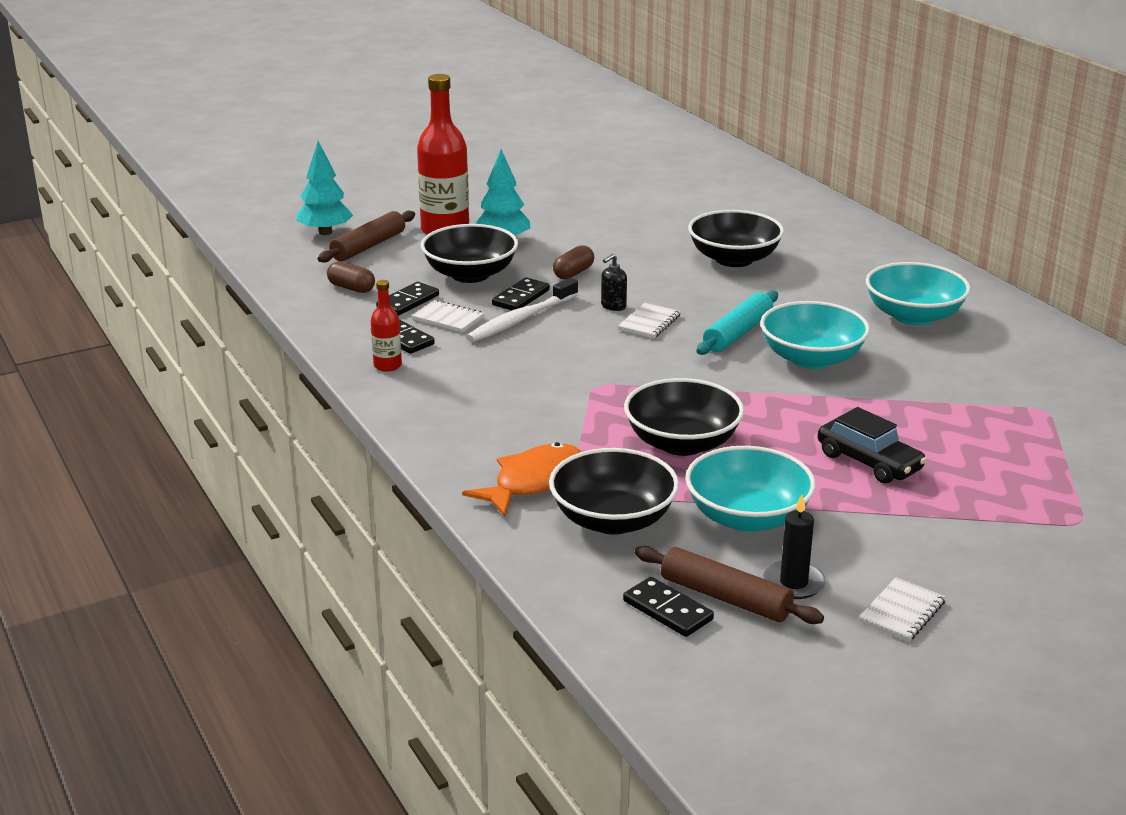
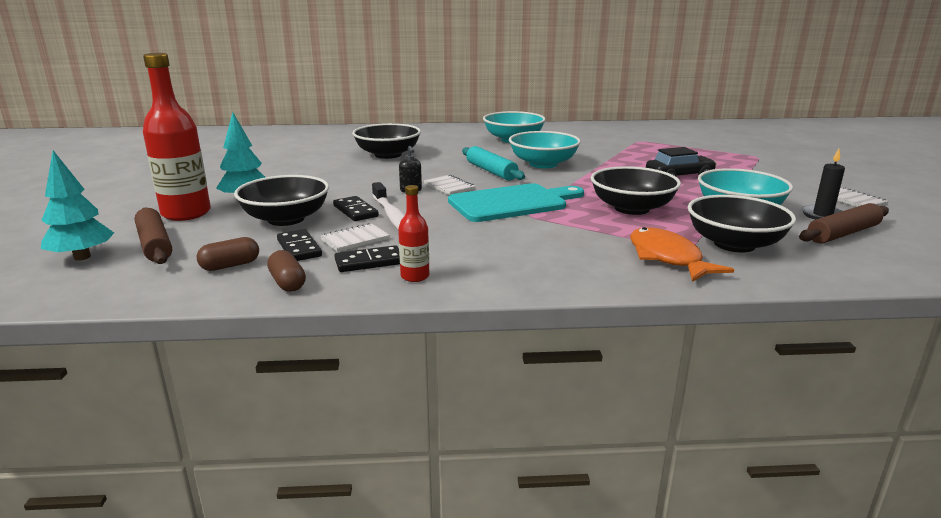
camera: 65 degrees left, 5 degrees down
brown capsule [553,245,594,280] -> brown capsule moved to [267,250,306,292]
black domino [623,577,714,637] -> none
none -> turquoise cutting board [448,183,584,222]

